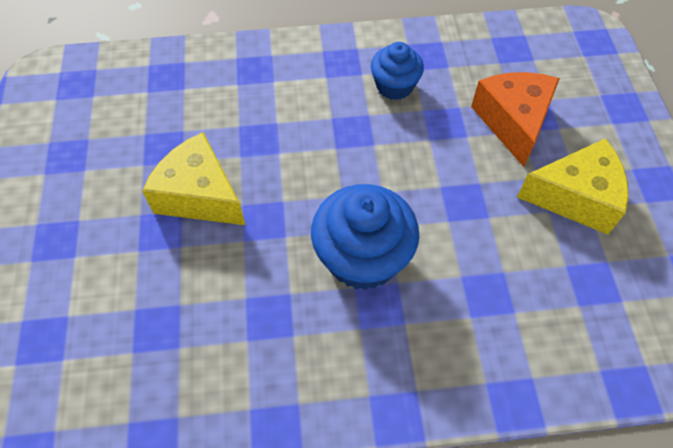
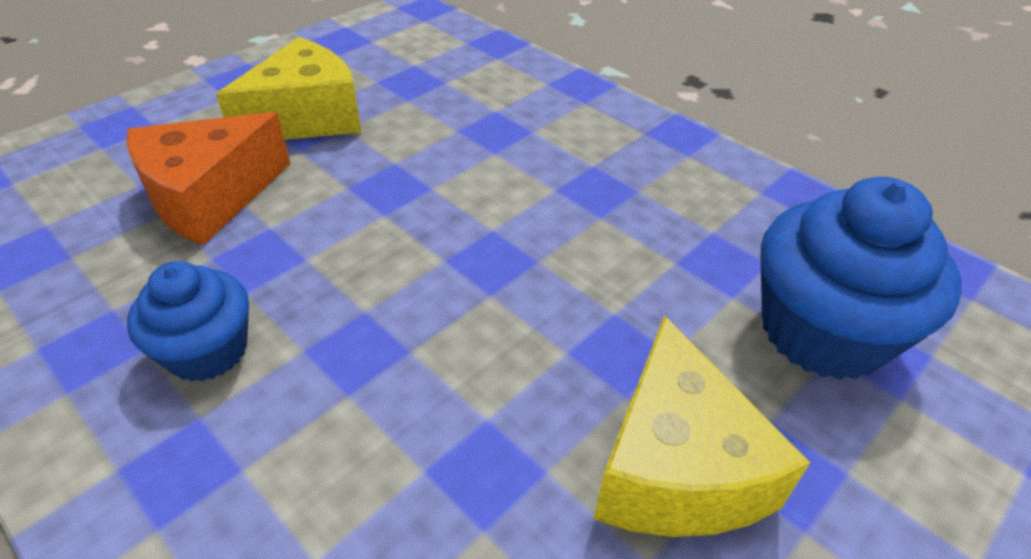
camera: 130 degrees left, 15 degrees down
blue cupcake [311,184,419,290] -> blue cupcake moved to [760,177,961,380]
yellow cheese [517,138,629,235] -> yellow cheese turned 90 degrees clockwise [216,37,362,140]

